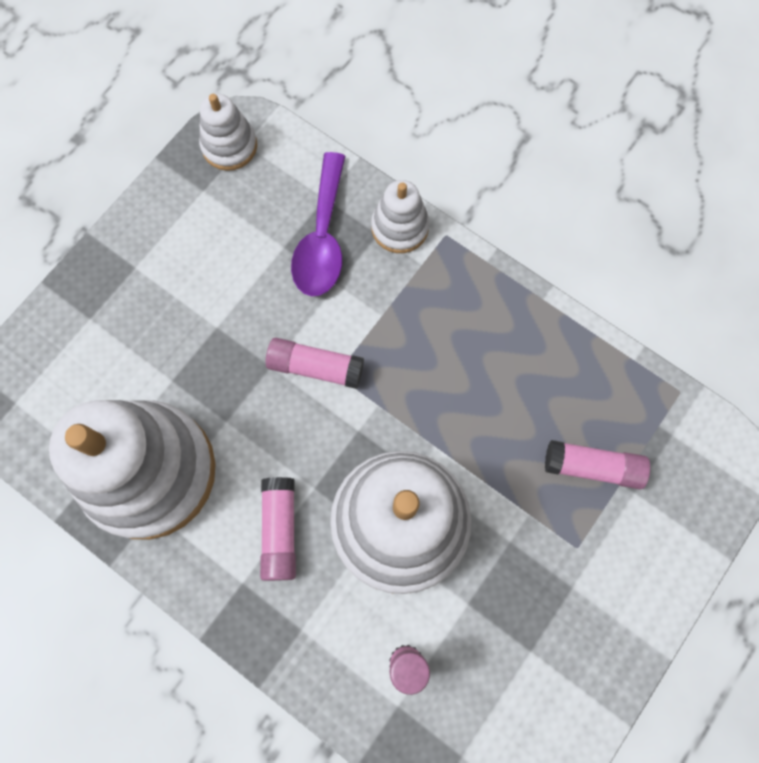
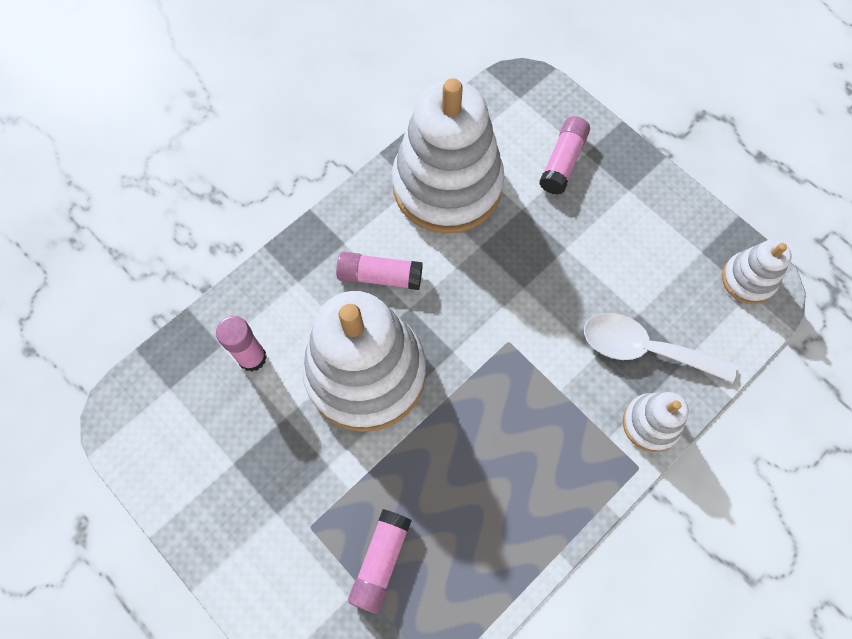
camera: 100 degrees right, 5 degrees down
pink glue stick [266,338,364,389] -> pink glue stick moved to [539,116,590,195]
purple spoon [291,152,345,296] -> white spoon [584,313,737,383]

